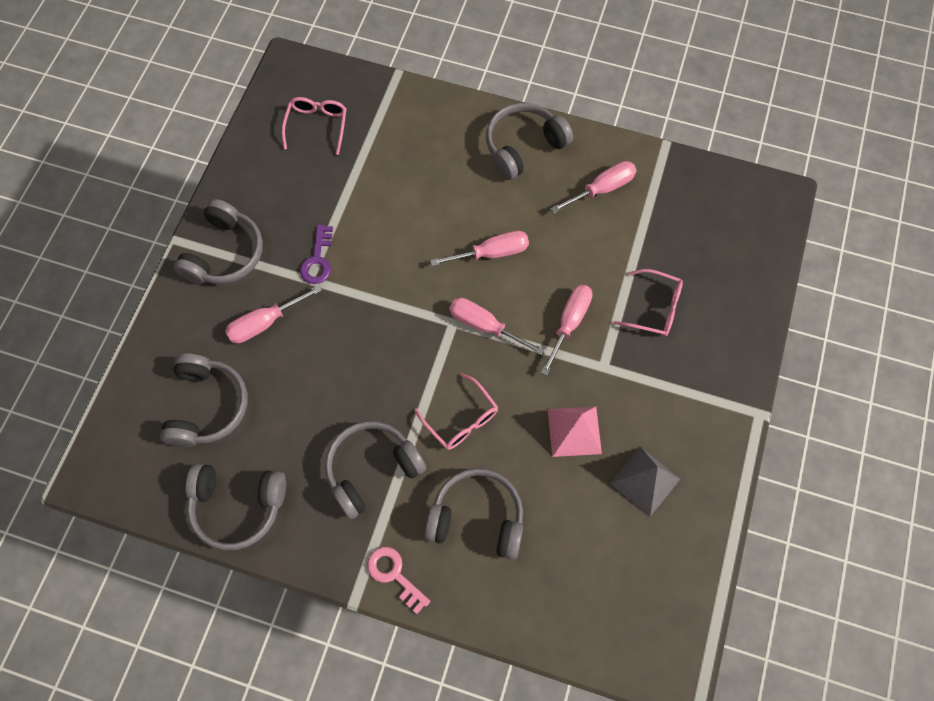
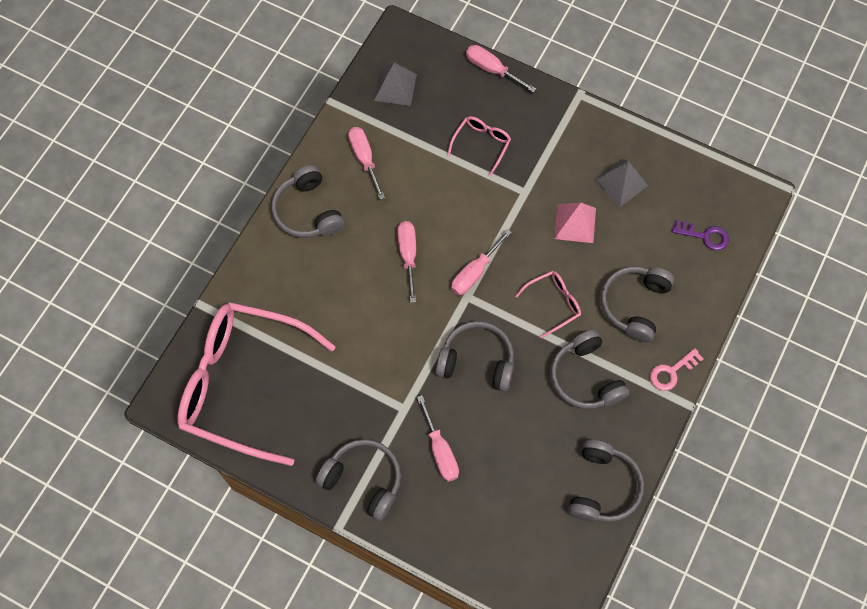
camera: 80 degrees left, 0 degrees up
grey headphones [160,353,248,447] -> grey headphones moved to [436,321,514,392]
pink glasses [282,97,347,155] -> pink glasses [177,302,335,466], size x2.45
purple key [300,224,333,284] -> purple key moved to [672,220,729,251]
pink screwdriver [541,285,593,376] -> pink screwdriver moved to [466,45,536,93]
none -> grey pyramid [374,63,417,106]

